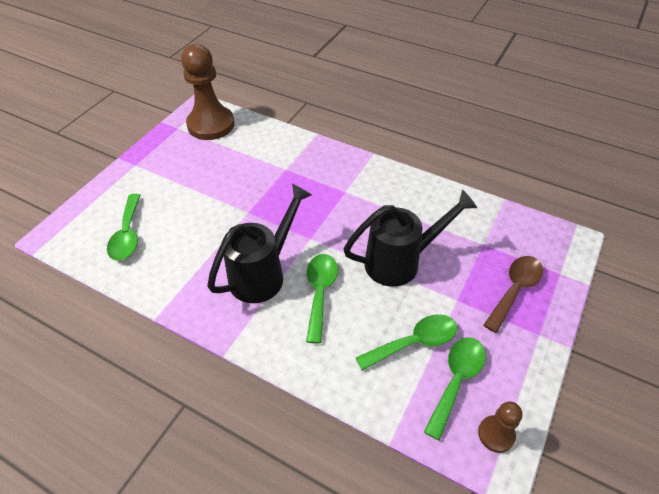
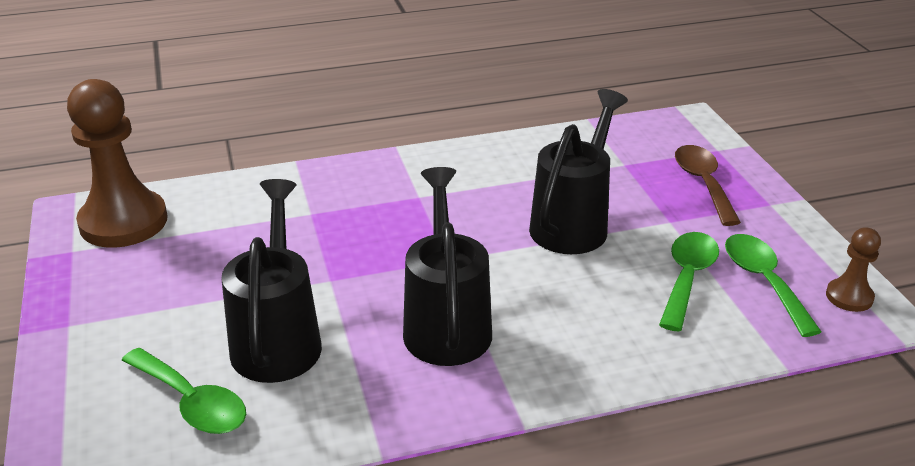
camera: 45 degrees left, 15 degrees down
green spoon [306,254,338,344] -> none
none -> black watering can [222,179,322,383]

